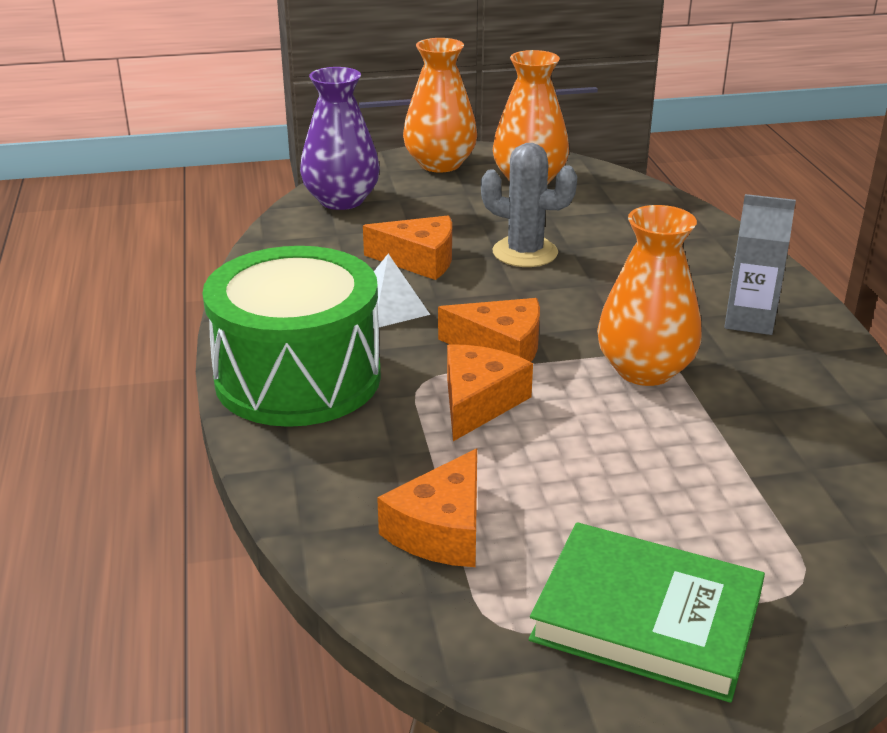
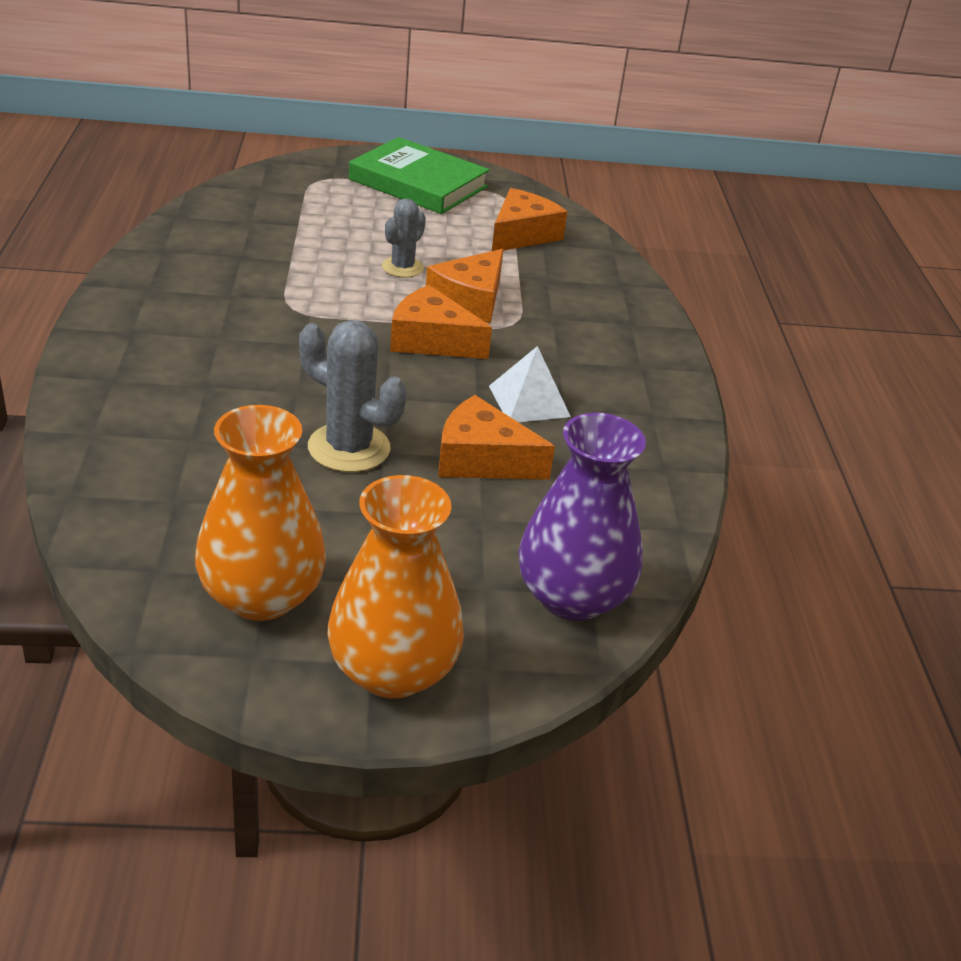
camera: 175 degrees left, 5 degrees up
green drum [202,246,381,427] -> none
orange vase [597,205,702,386] -> none
grey carton [724,194,796,335] -> none
none -> grey cactus [382,198,426,278]

